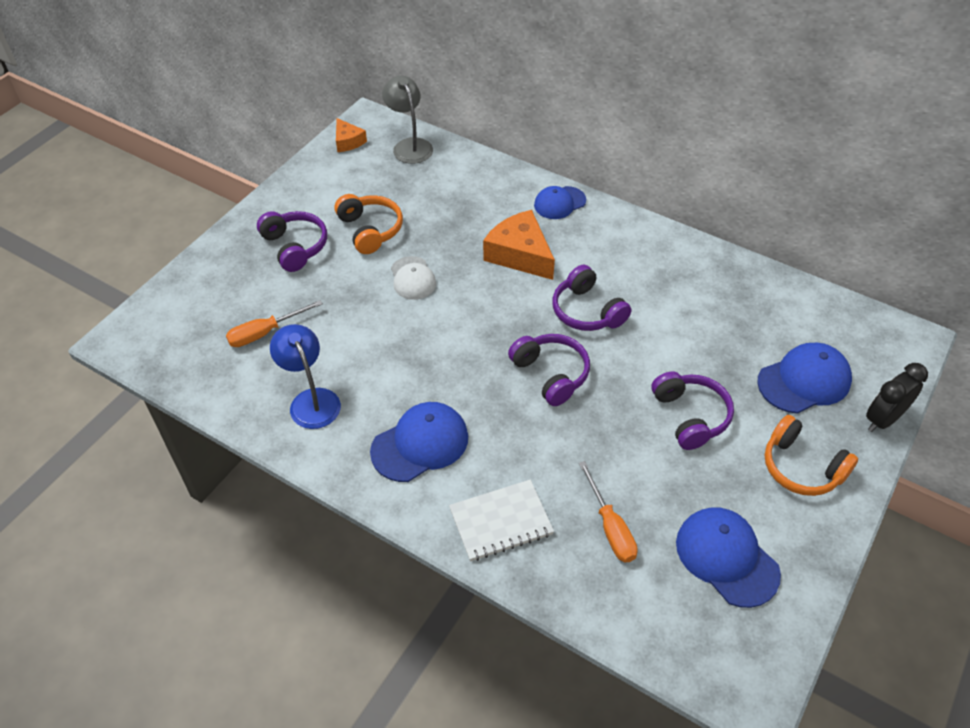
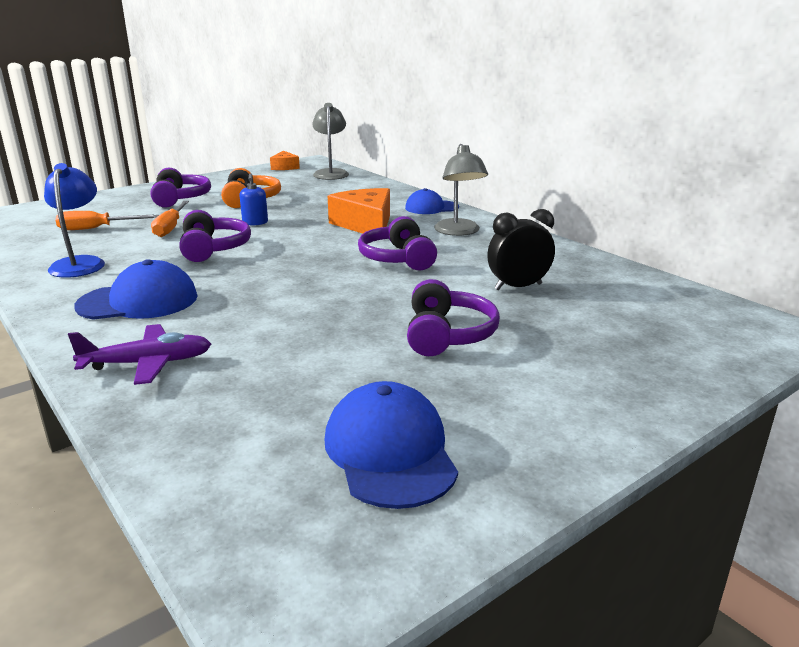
camera: 20 degrees right, 25 degrees down
white cap [391,256,436,300] -> blue soap dispenser [239,173,268,225]
white notebook [449,480,554,561] -> purple plane [68,324,211,385]
purple headphones [508,334,590,406] -> purple headphones moved to [179,210,251,262]
orange screwdriver [579,461,638,562] -> orange screwdriver moved to [151,201,189,237]
blue cap [757,343,852,414] -> none
orange headphones [765,415,858,496] -> none
black clock [866,363,928,432] -> black clock moved to [487,209,555,290]
none -> grey lamp [434,144,488,236]

